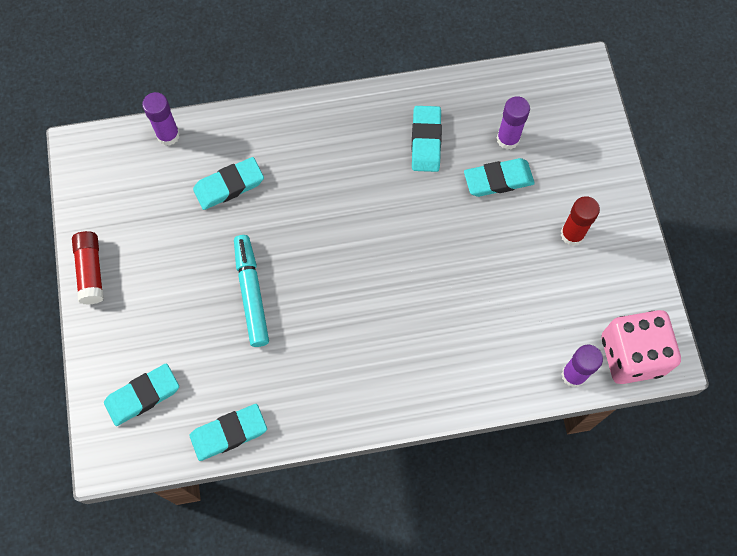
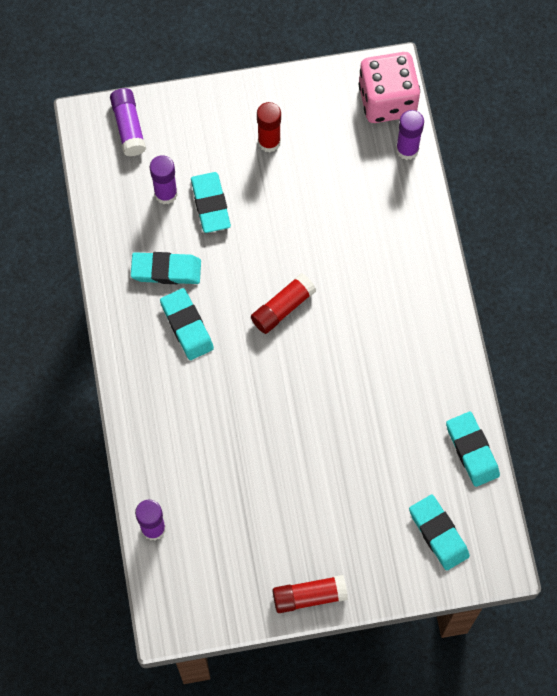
camera: 90 degrees left, 0 degrees up
turquoise eraser [193,157,264,210] -> turquoise eraser moved to [160,288,214,360]
turquoise marker [234,235,269,347] -> none
none -> purple glue stick [110,88,146,156]
none -> red glue stick [251,273,316,334]

